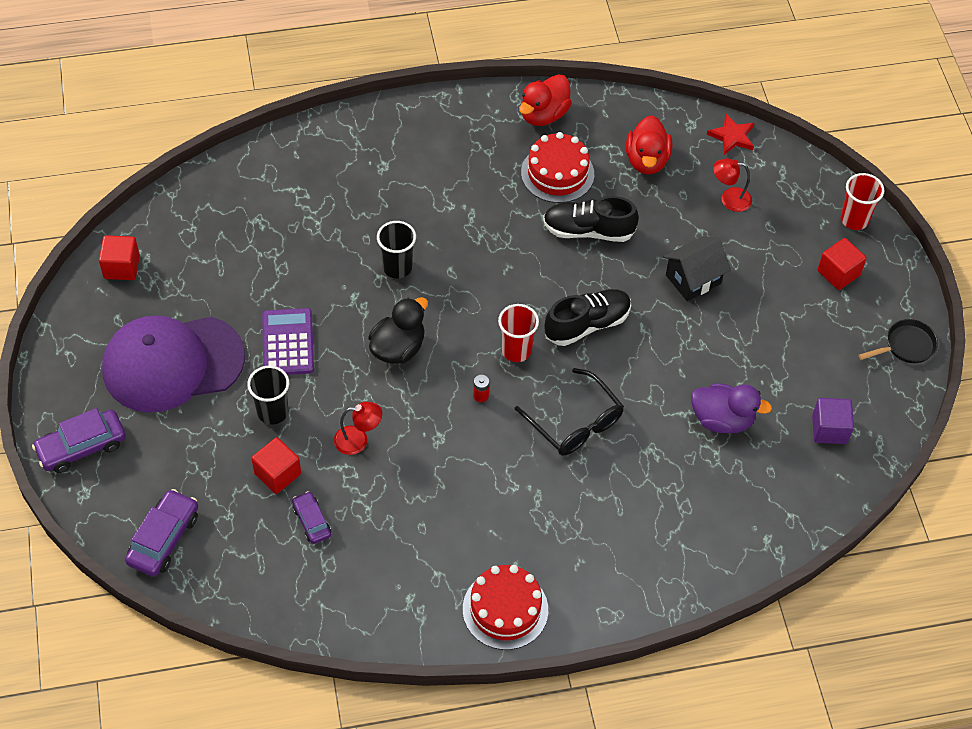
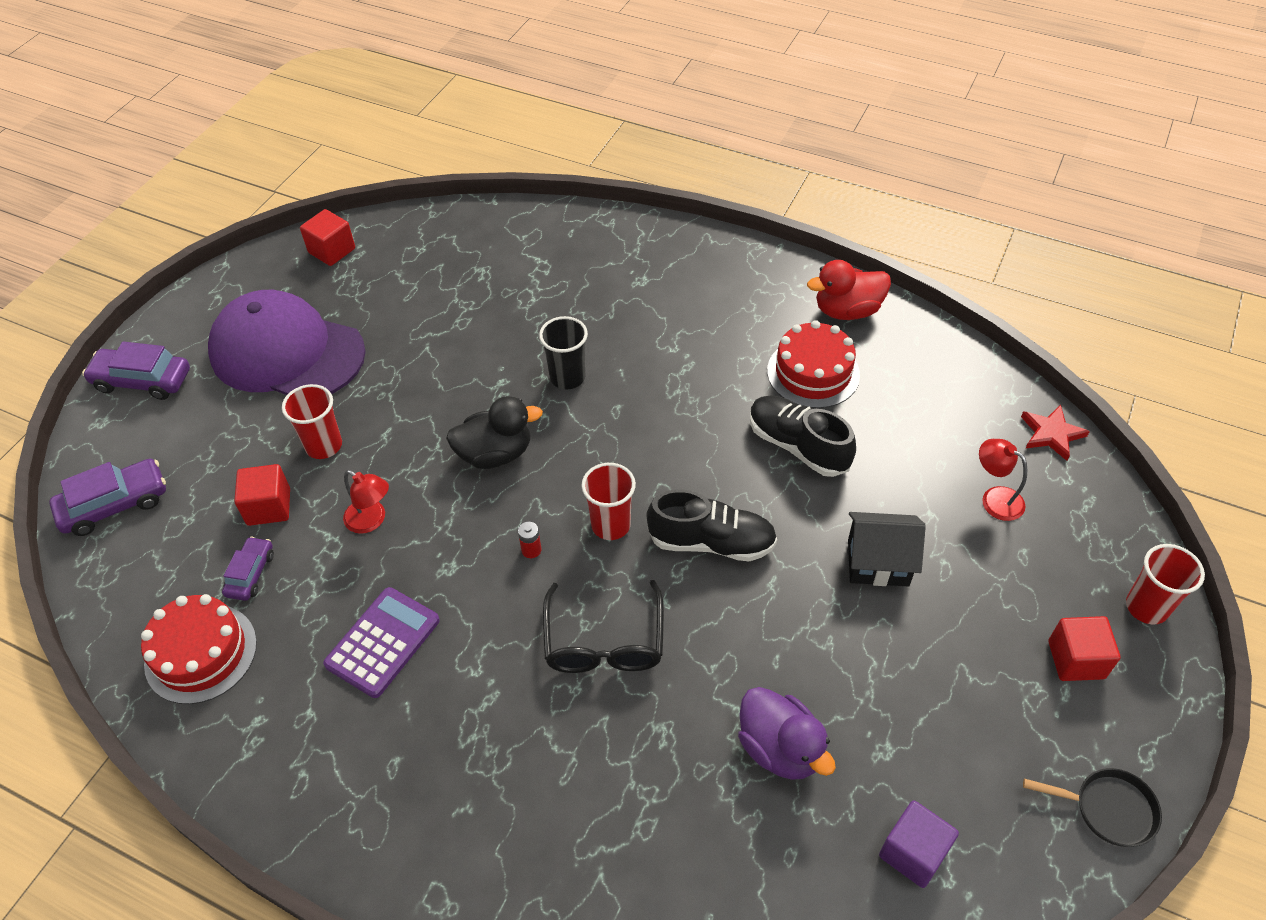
camera: 40 degrees right, 5 degrees down
black cup [247,366,289,425] -> red cup [282,384,342,459]
purple calculator [262,308,314,375] -> purple calculator moved to [323,587,440,698]
red cake [463,565,548,650] -> red cake moved to [141,594,257,704]
red duck [626,116,672,174] -> none

